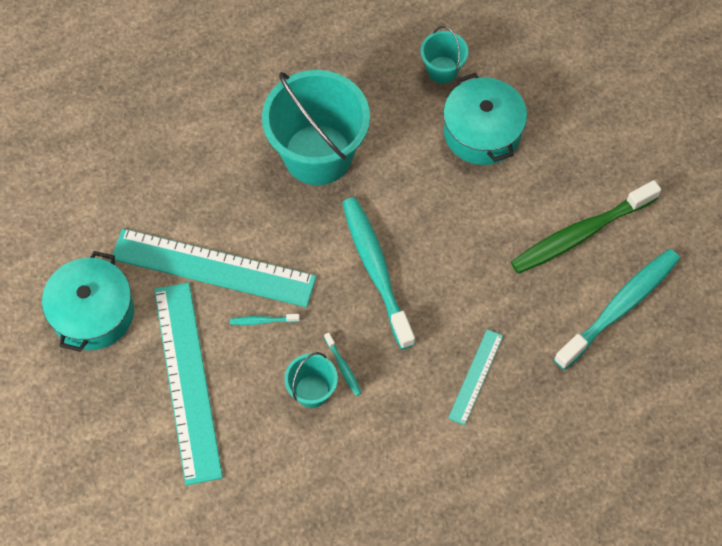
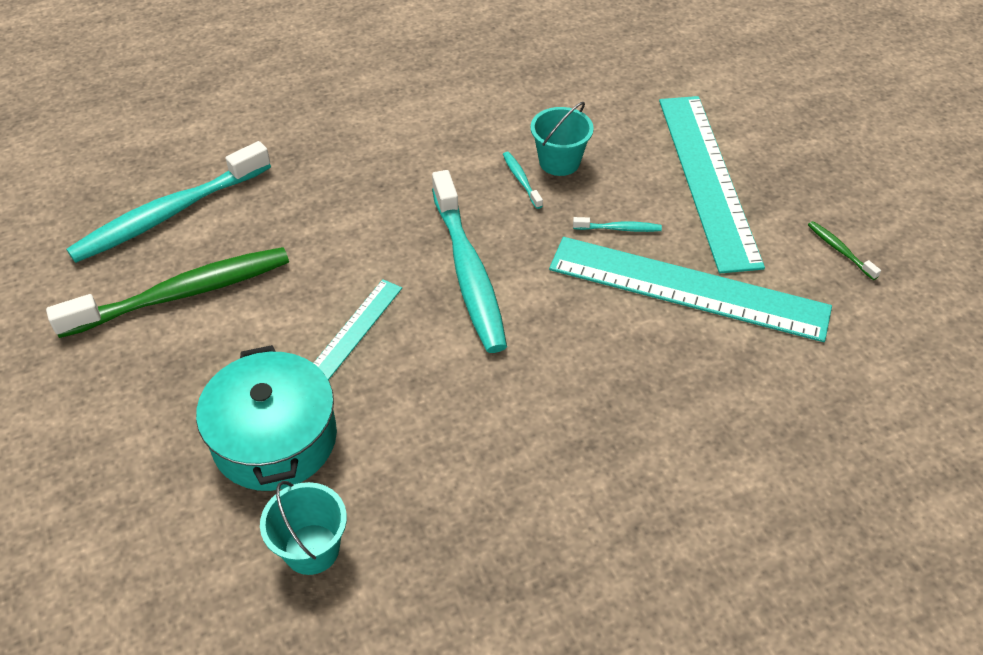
camera: 175 degrees left, 15 degrees down
turquoise pot [42,251,134,352] -> green toothbrush [808,221,881,280]
turquoise bucket [262,70,370,185] -> none
turquoise ruler [448,329,503,425] -> turquoise ruler moved to [314,279,402,380]

